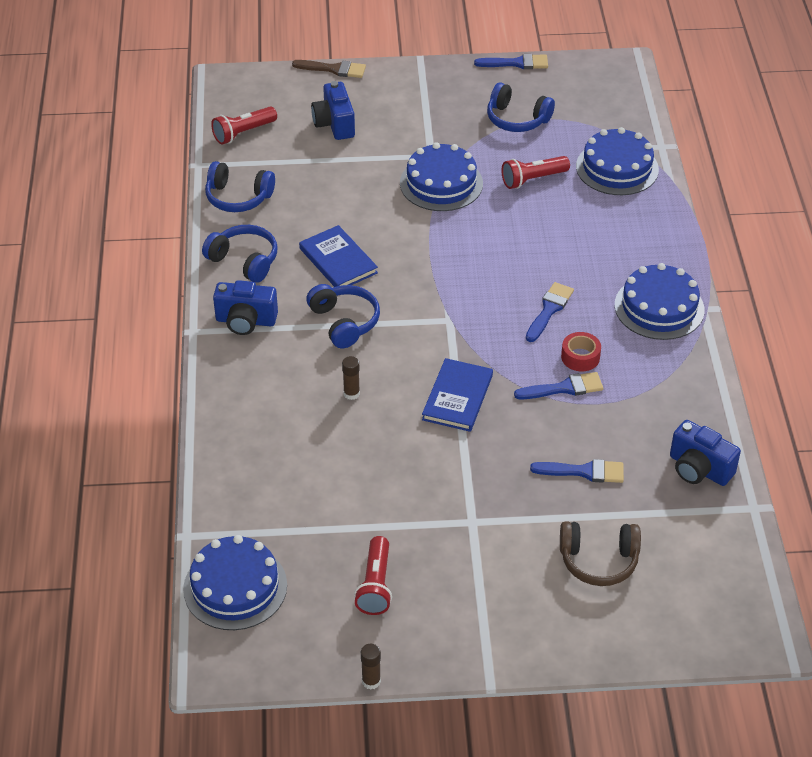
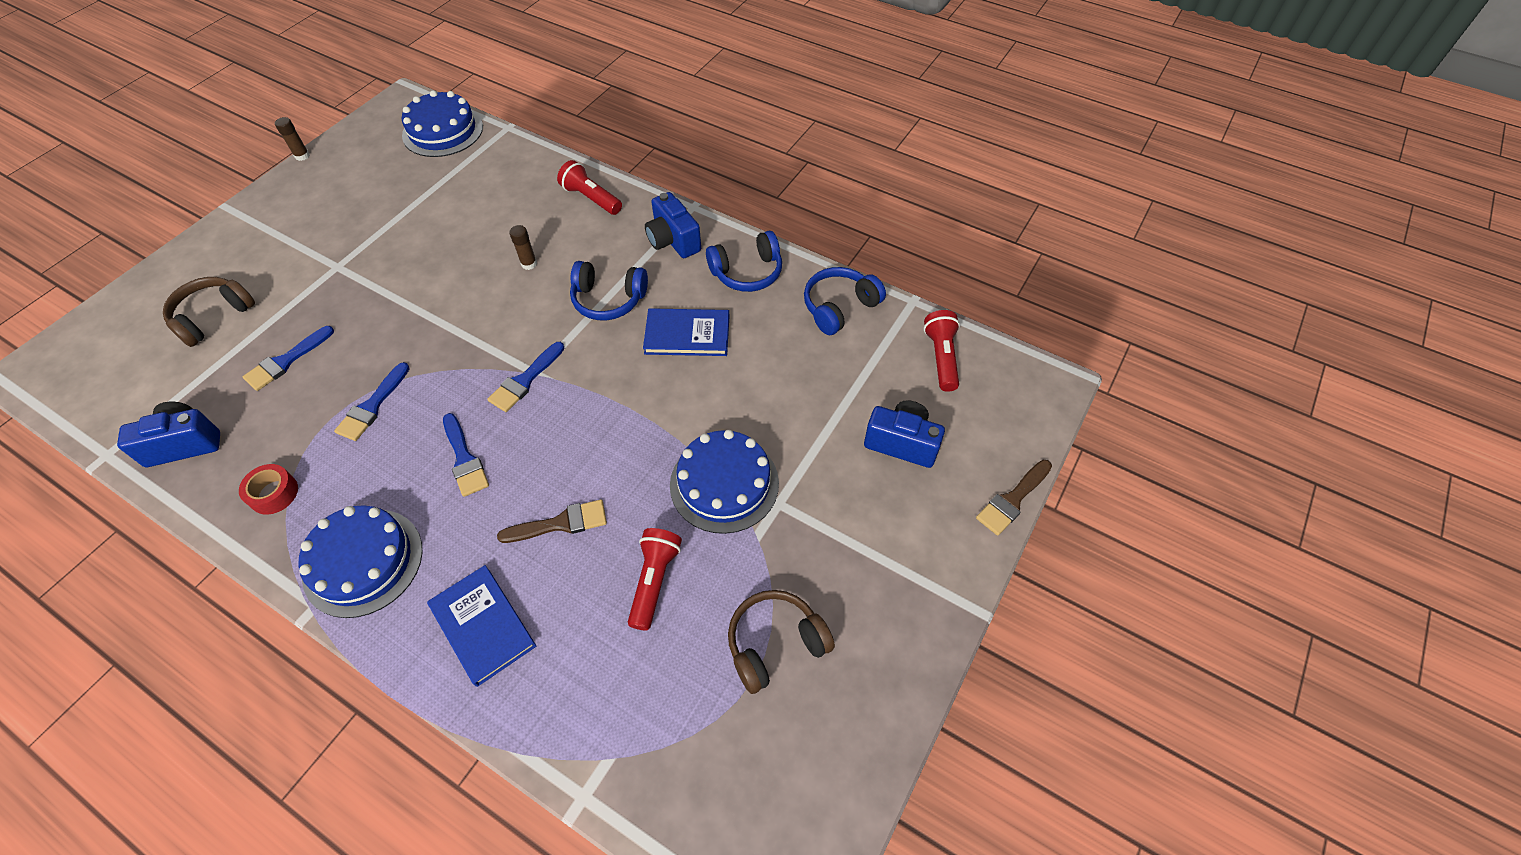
camera: 125 degrees right, 10 degrees up
blue camera [213,280,278,335] -> blue camera turned 75 degrees counterclockwise [645,192,701,258]
red flashlight [354,536,392,615] -> red flashlight moved to [557,160,622,215]
blue book [422,358,493,432] -> blue book moved to [427,565,536,687]
blue brush [474,54,548,69] -> blue brush moved to [487,342,565,412]
blue headphones [487,82,555,132] -> brown headphones [728,590,835,694]
red tape [561,332,601,371] -> red tape moved to [239,464,298,515]
blue cake [576,127,659,195] -> none
none -> brown brush [497,500,607,543]

